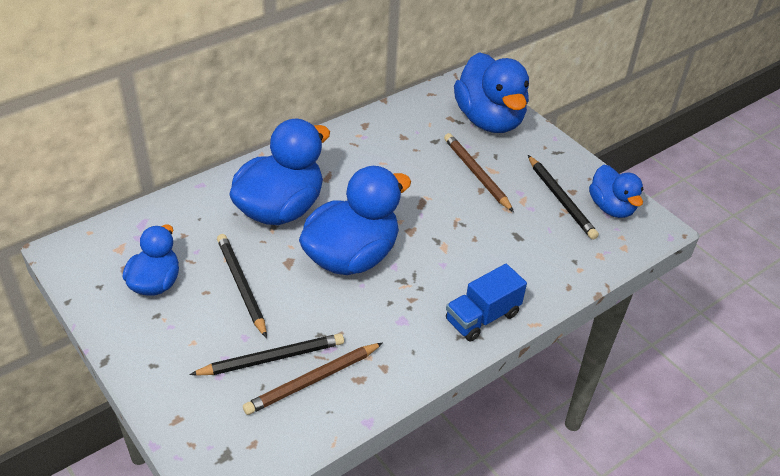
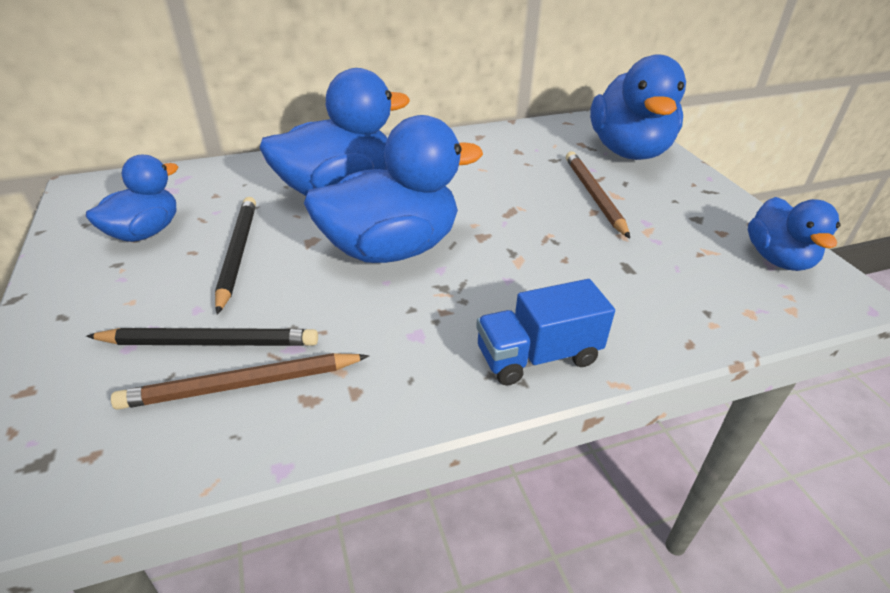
camera: 20 degrees right, 5 degrees down
black pencil [528,155,599,240] -> none

